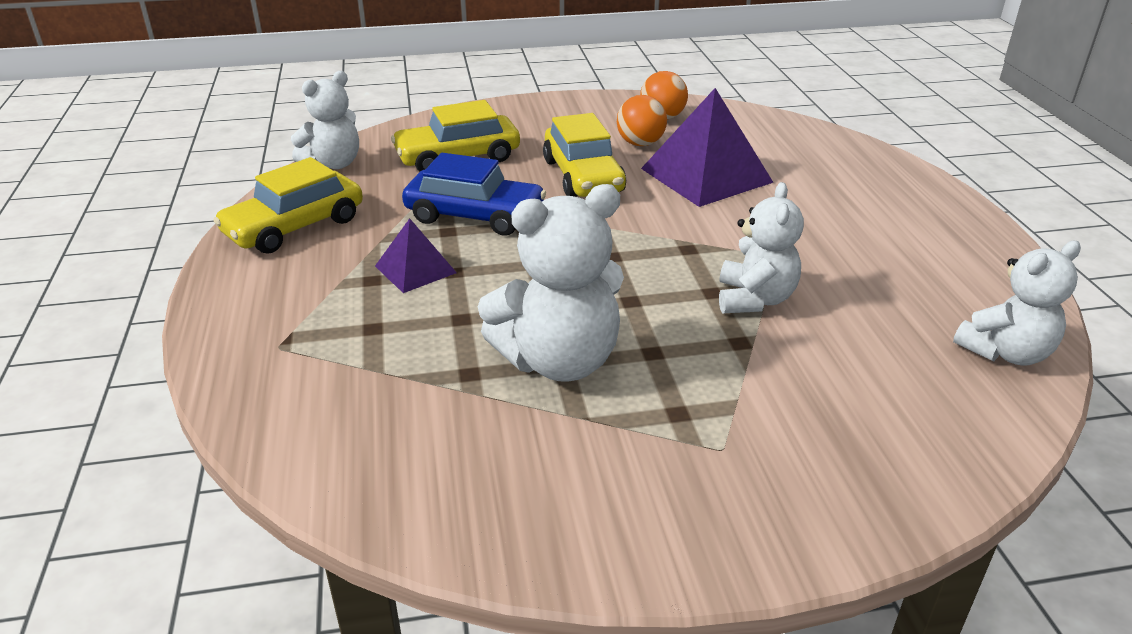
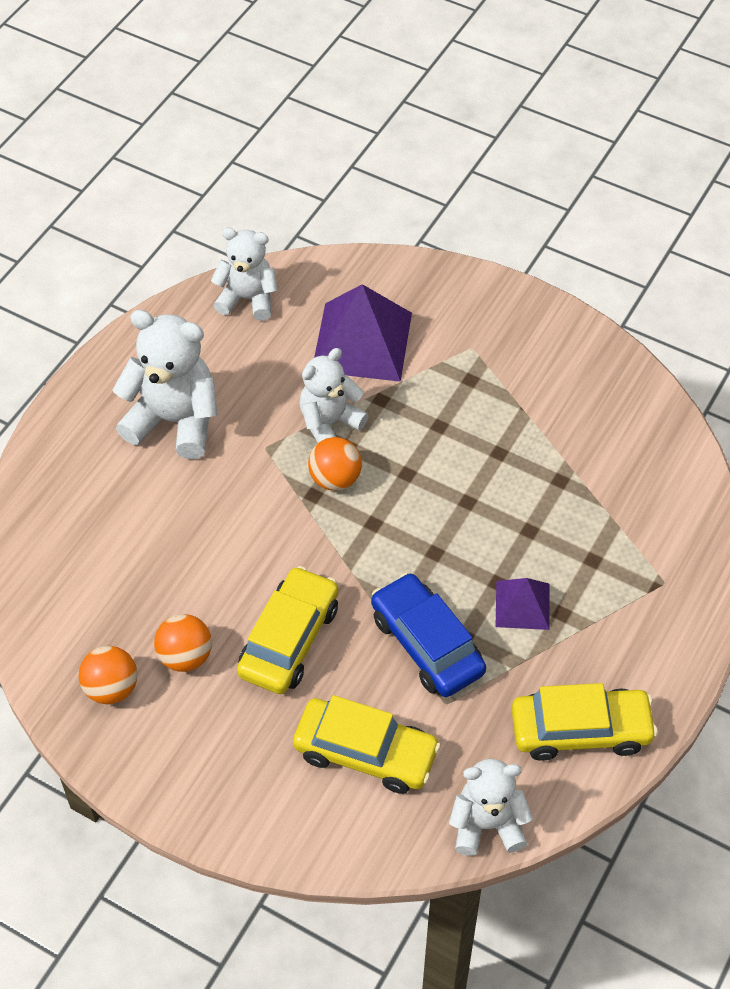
camera: 140 degrees left, 20 degrees up
white teddy bear [478,184,624,382] -> white teddy bear moved to [113,310,217,459]
purple pyramid [641,88,774,207] -> purple pyramid moved to [314,284,412,382]
none -> orange ball [308,437,362,491]

